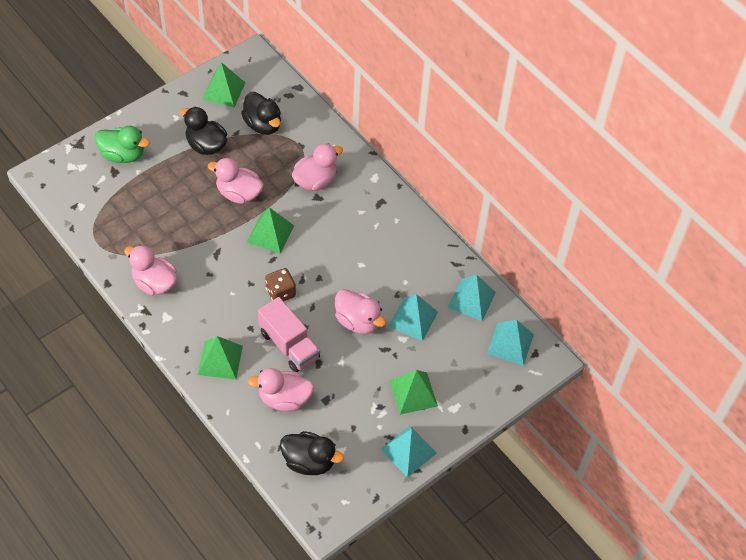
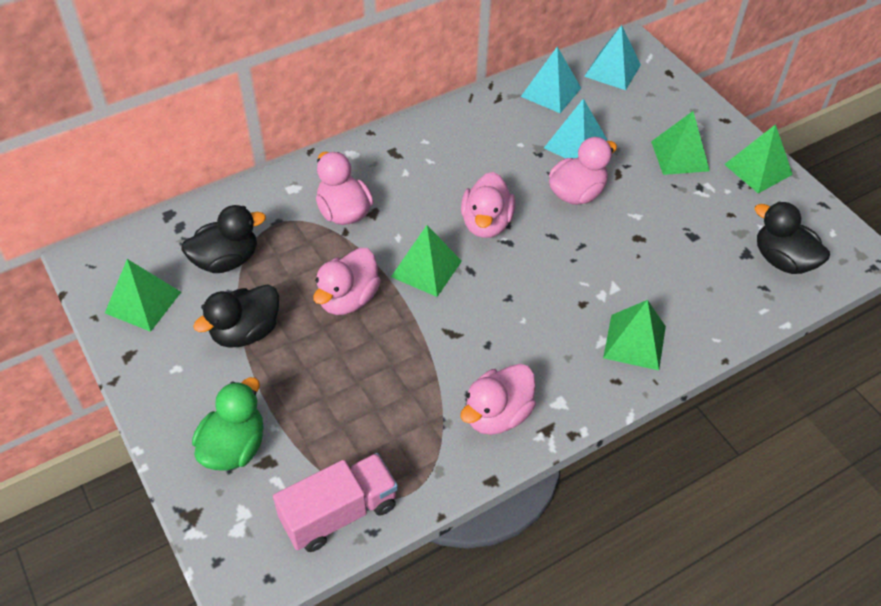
camera: 80 degrees left, 5 degrees down
pink duck [248,368,314,412] -> pink duck moved to [461,172,516,238]
pink truck [258,297,320,372] -> pink truck moved to [273,453,398,552]
brown dice [265,268,296,301] -> none
black duck [280,431,344,475] -> black duck turned 75 degrees counterclockwise [754,202,830,274]
turquoise pyramid [381,426,437,477] -> green pyramid [724,124,793,193]

